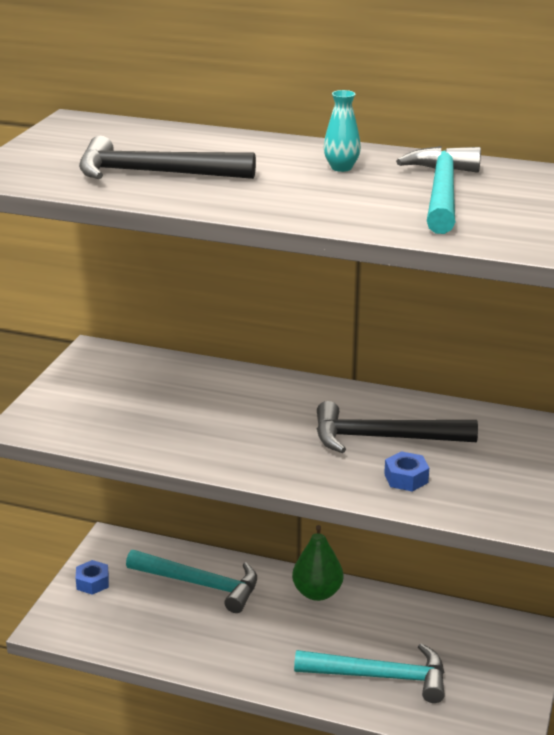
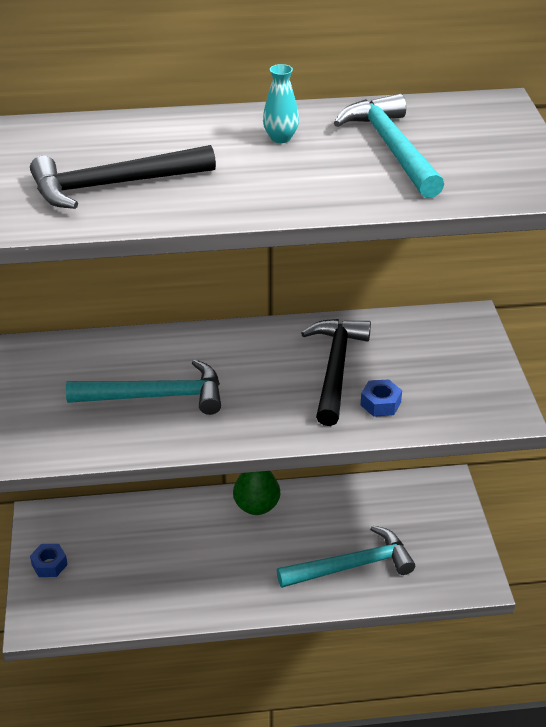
camera: 25 degrees left, 10 degrees up
turquoise hammer [126,550,257,613] -> turquoise hammer moved to [66,359,221,415]
black hammer [317,401,478,453] -> black hammer turned 120 degrees clockwise [301,319,371,426]

